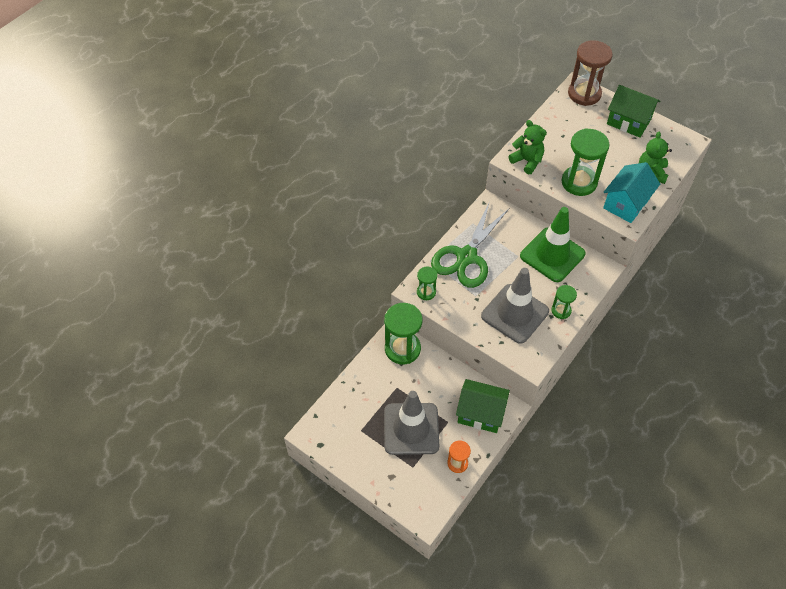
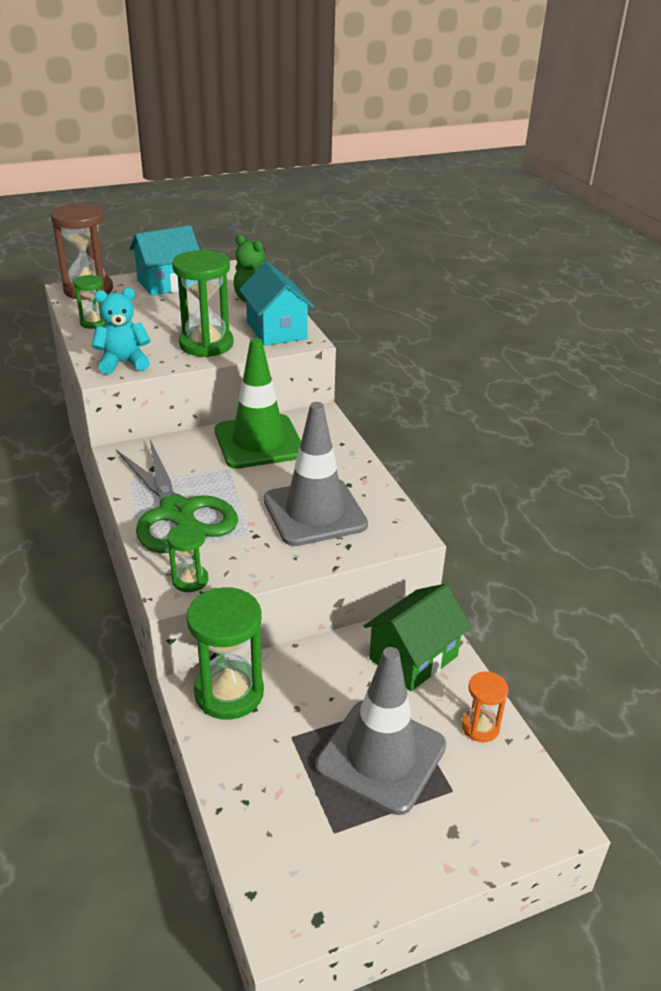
camera: 60 degrees left, 20 degrees down
green teddy bear [508,120,547,174] -> turquoise teddy bear [92,288,150,374]
green hourglass [551,285,577,319] -> green hourglass moved to [73,275,106,329]
green house [607,85,660,137] -> turquoise house [130,225,199,296]

